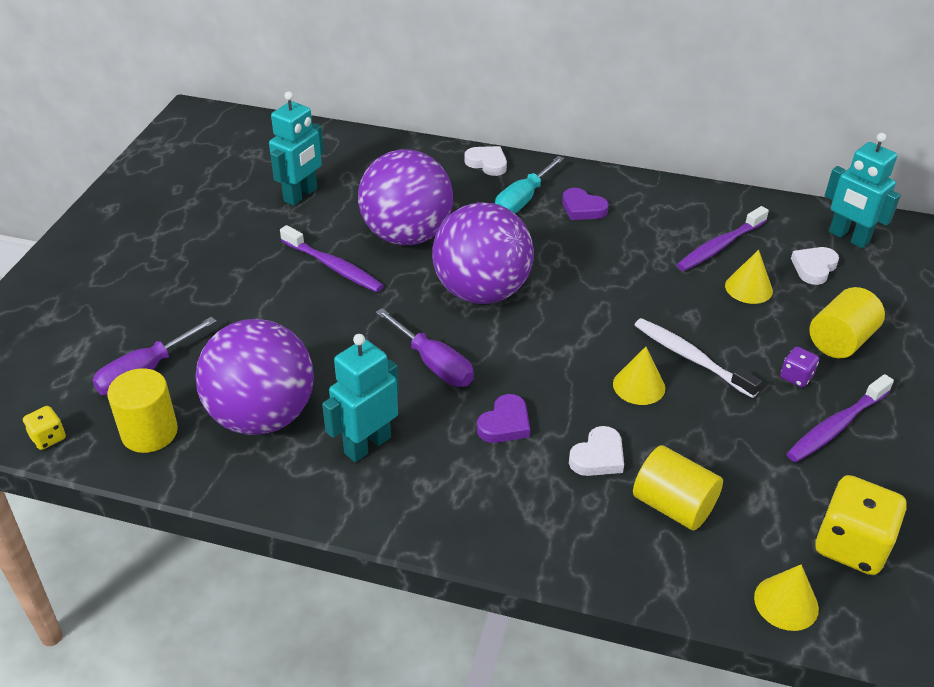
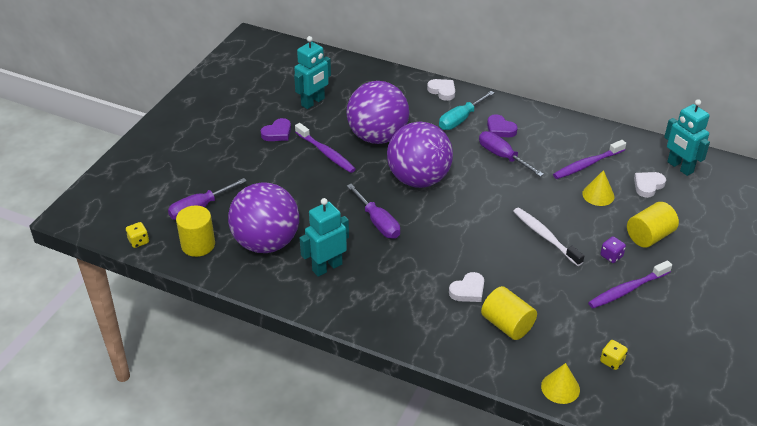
camera: 10 degrees right, 0 degrees up
purple heart [477,394,530,443] -> purple heart moved to [261,118,291,141]
yellow cone [613,347,665,405] -> none
yellow dice [815,475,907,575] -> yellow dice [600,340,628,370], size x0.49
none -> purple screwdriver [479,131,544,177]

